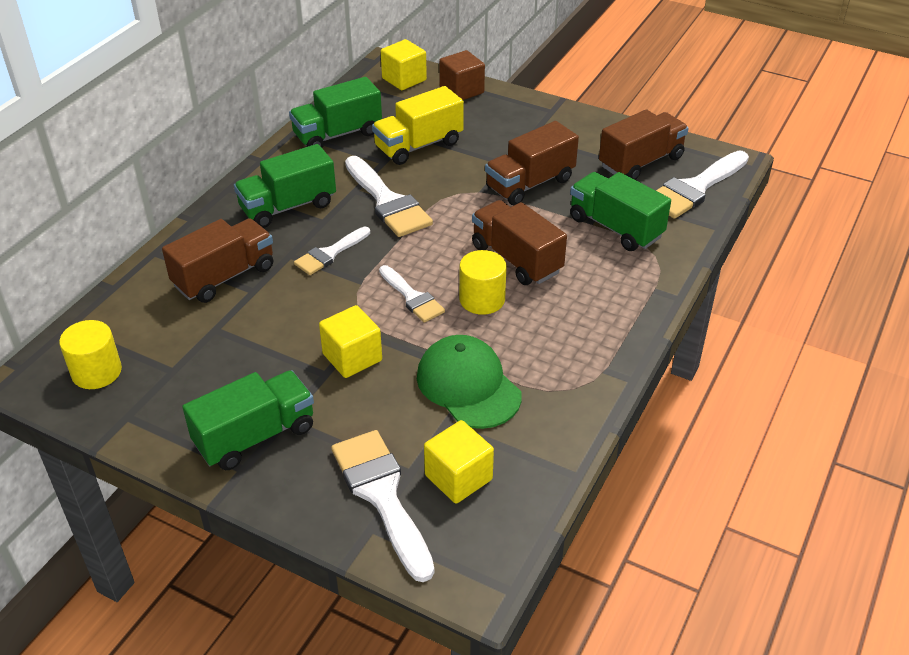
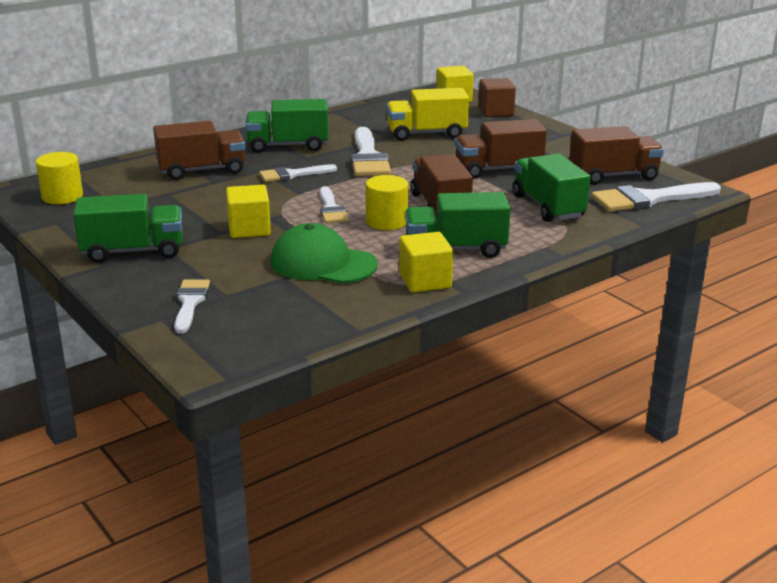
camera: 25 degrees right, 15 degrees down
green truck [289,77,382,148] -> green truck moved to [405,192,511,258]
white brush [331,430,434,582] -> white brush [174,279,210,333], size x0.60
green cap [417,335,522,429] -> green cap turned 60 degrees counterclockwise [271,223,378,284]
yellow cube [424,420,494,504] -> yellow cube moved to [399,232,453,292]

